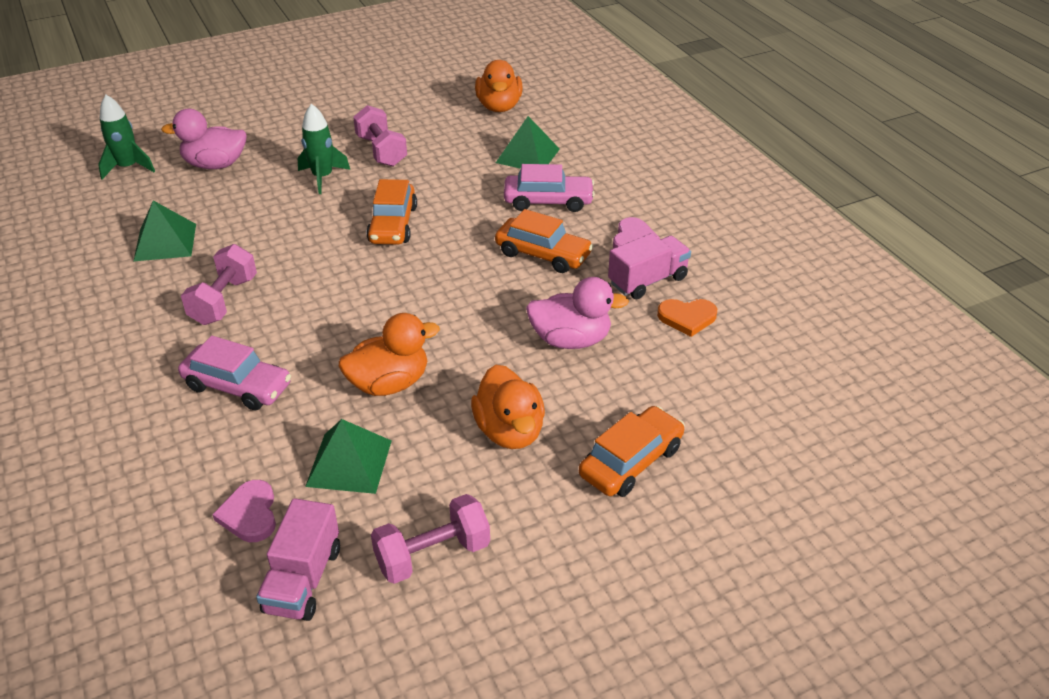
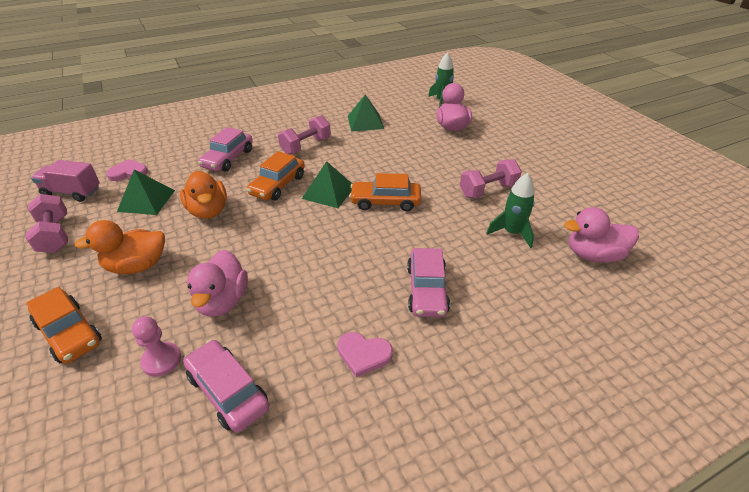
camera: 90 degrees right, 0 degrees up
pink dumbbell [181,244,257,325] -> pink dumbbell turned 60 degrees counterclockwise [278,115,331,154]
green rocket [298,104,350,194] -> green rocket moved to [486,173,534,248]
orange duck [475,60,522,112] -> pink duck [564,207,639,263]
orange car [495,209,593,273] -> orange car moved to [247,151,305,200]
green pyramid [496,116,560,169] -> green pyramid moved to [302,161,352,208]
pink truck [608,233,691,299] -> none
orange heart [657,299,717,337] -> pink car [183,340,269,432]
none -> pink pawn [132,317,181,377]

